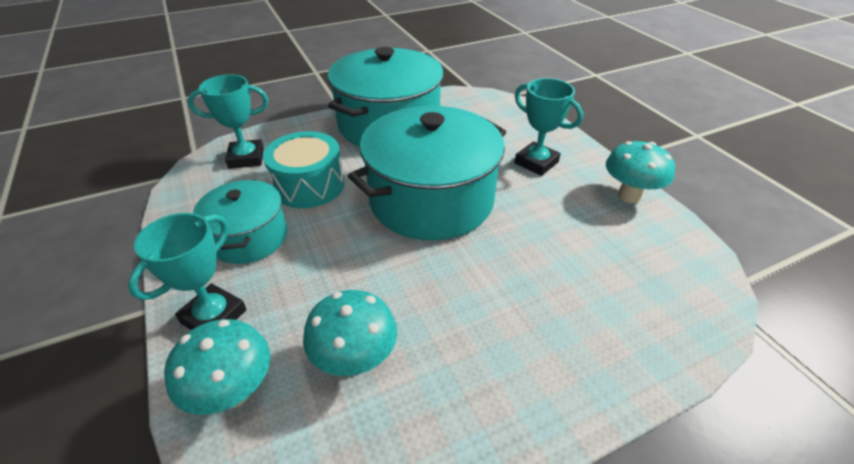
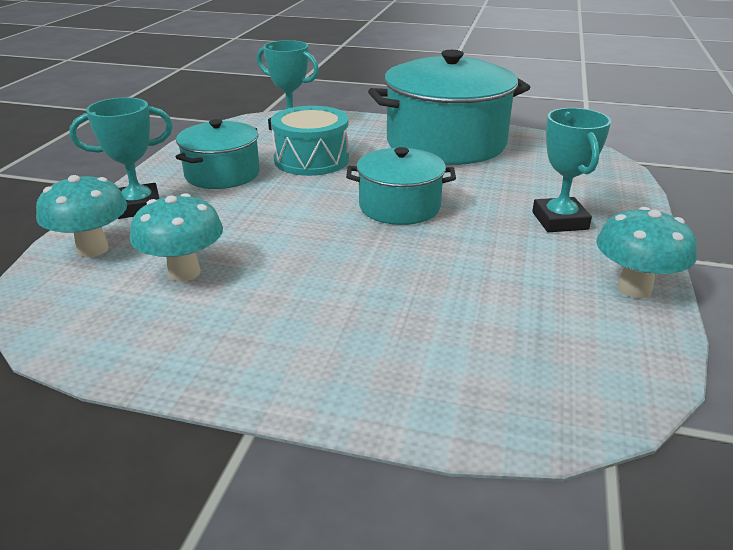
camera: 40 degrees right, 10 degrees down
turquoise pot [348,106,506,240] -> turquoise pot [346,147,456,225], size x0.56

